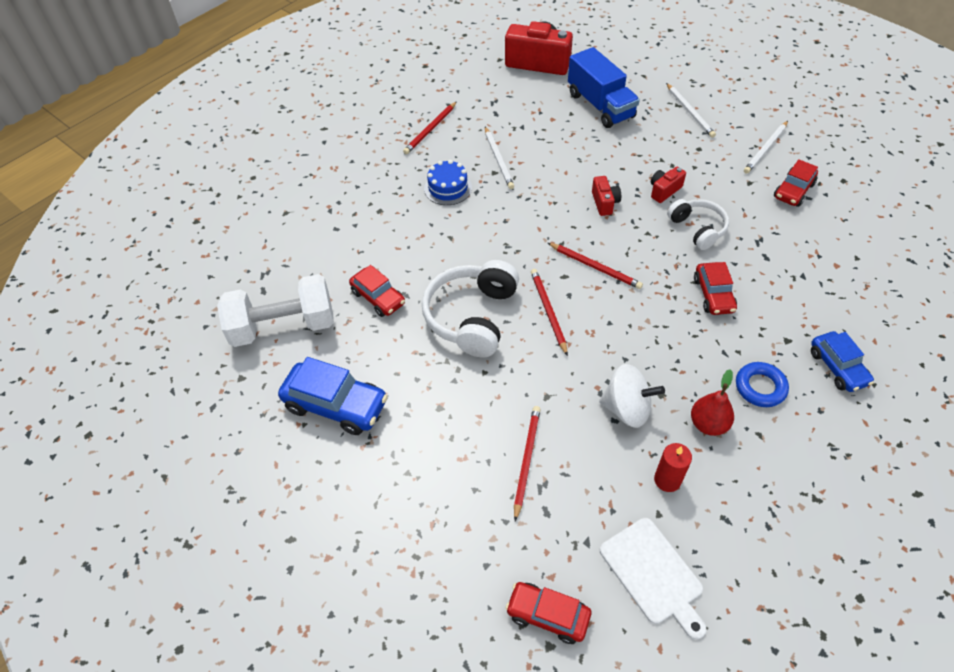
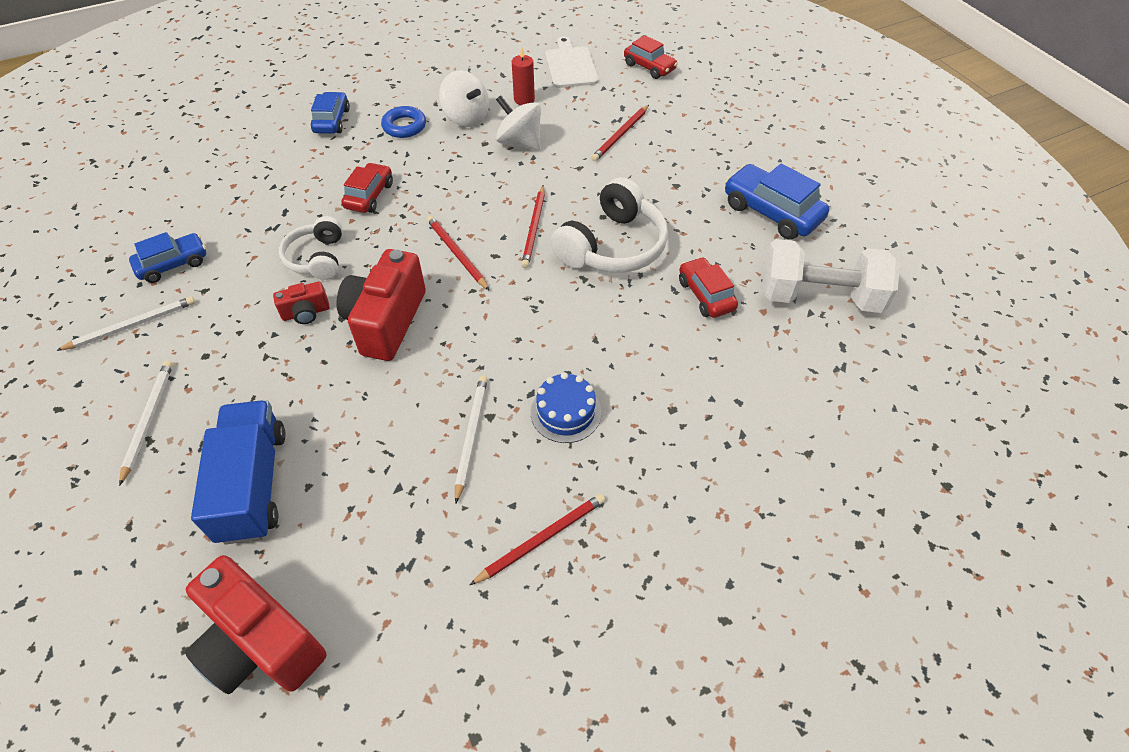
camera: 160 degrees left, 0 degrees up
red camera [592,176,621,216] -> red camera [336,249,426,361], size x2.05
red pear [691,369,734,436] -> white spinning top [439,70,489,127]
red car [774,159,818,207] -> blue car [129,232,206,283]

